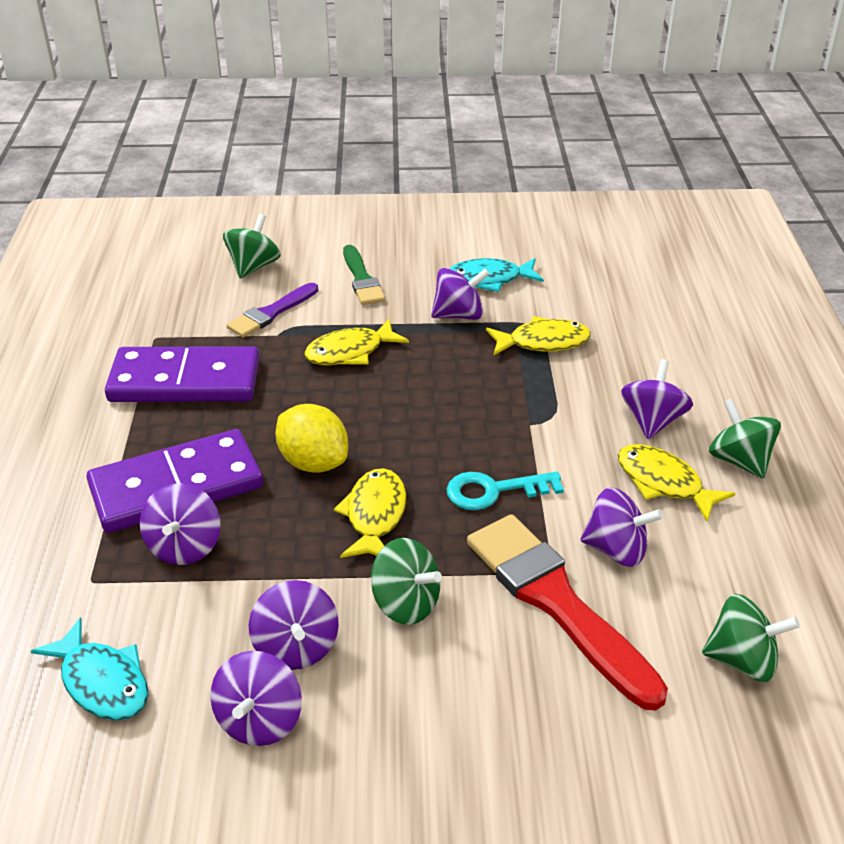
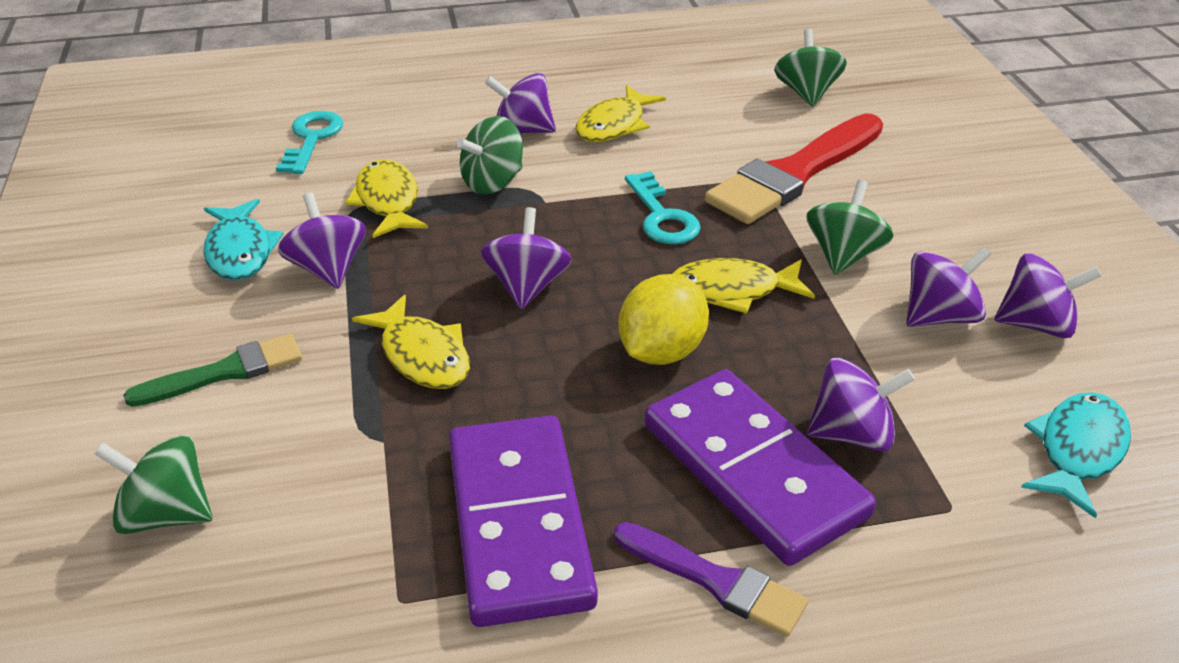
camera: 100 degrees left, 0 degrees up
purple brush [226,283,318,337] -> purple brush moved to [614,522,808,637]
purple spinning top [581,488,663,567] -> purple spinning top moved to [481,207,572,309]
green spinning top [709,398,781,479] -> green spinning top moved to [456,116,523,194]
none -> turquoise key [276,111,343,174]

